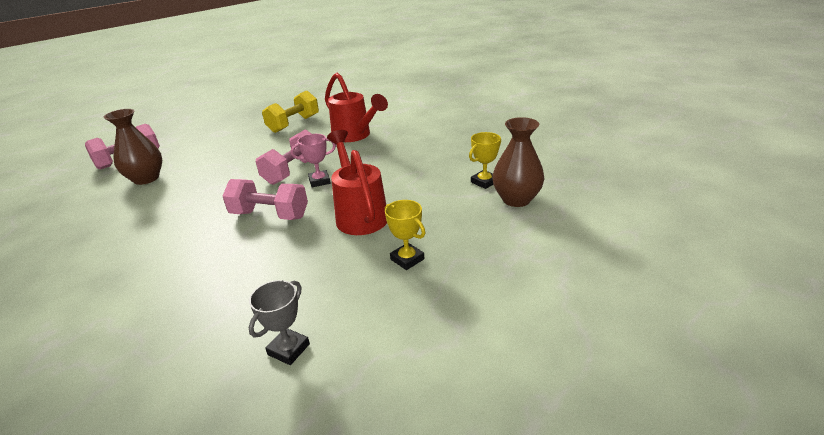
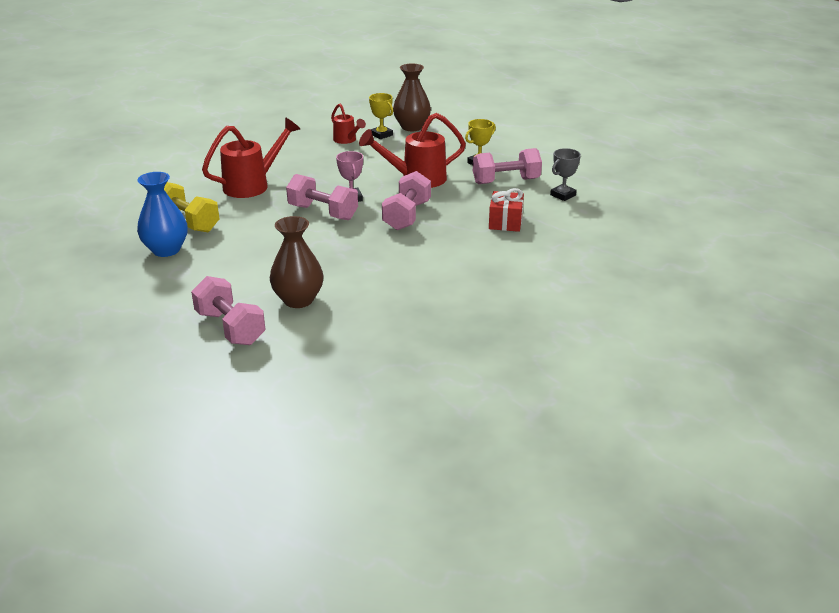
camera: 90 degrees left, 0 degrees up
grey trophy [249,280,310,365] -> grey trophy turned 75 degrees counterclockwise [550,148,581,201]
none -> blue vase [137,172,187,257]
none -> red watering can [331,104,366,144]
none -> pink dumbbell [473,148,542,184]
none -> red gift [489,188,524,232]

